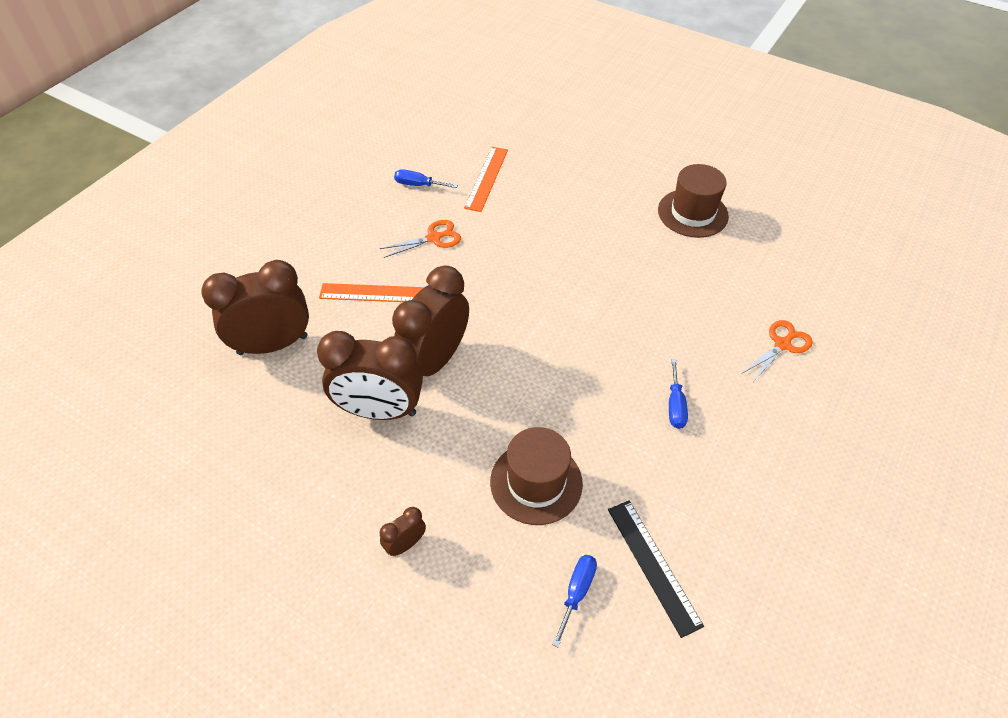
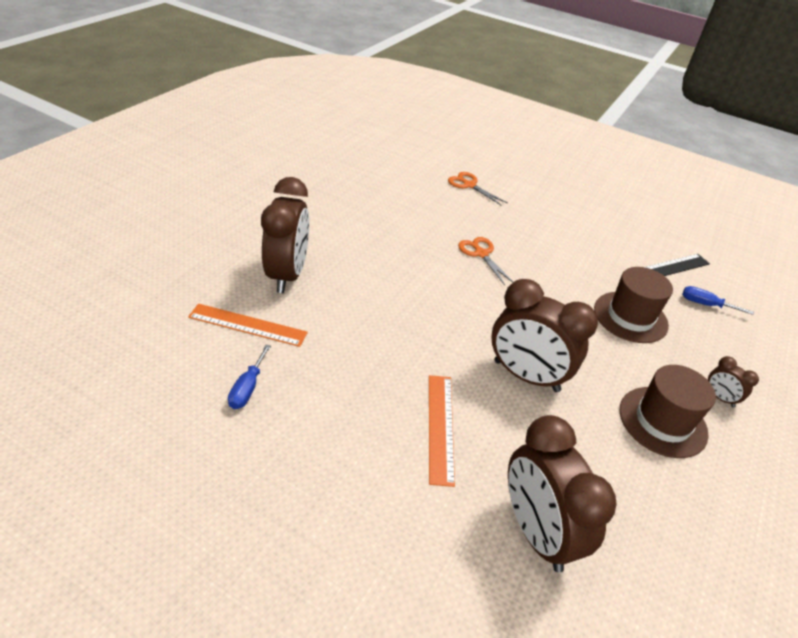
camera: 95 degrees left, 10 degrees down
brown clock [317,331,423,420] -> brown clock moved to [261,177,309,293]
orange scissors [379,220,461,258] -> orange scissors moved to [458,237,513,285]
brown hat [658,164,729,238] -> brown hat moved to [619,365,716,458]
blue screwdriver [669,359,688,429] -> none

